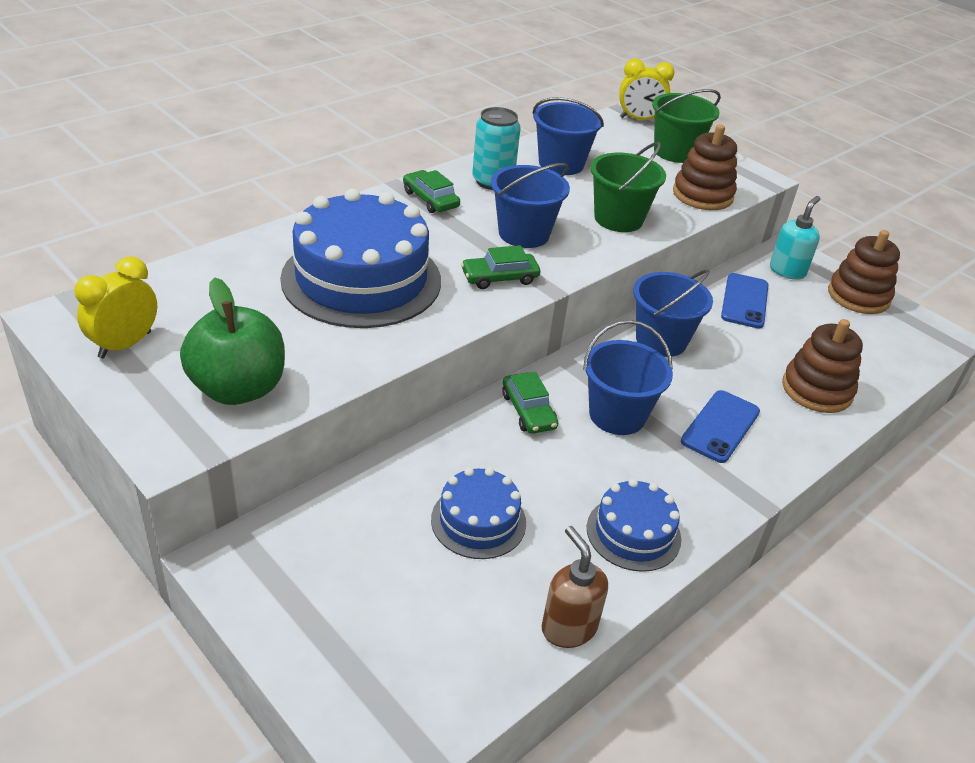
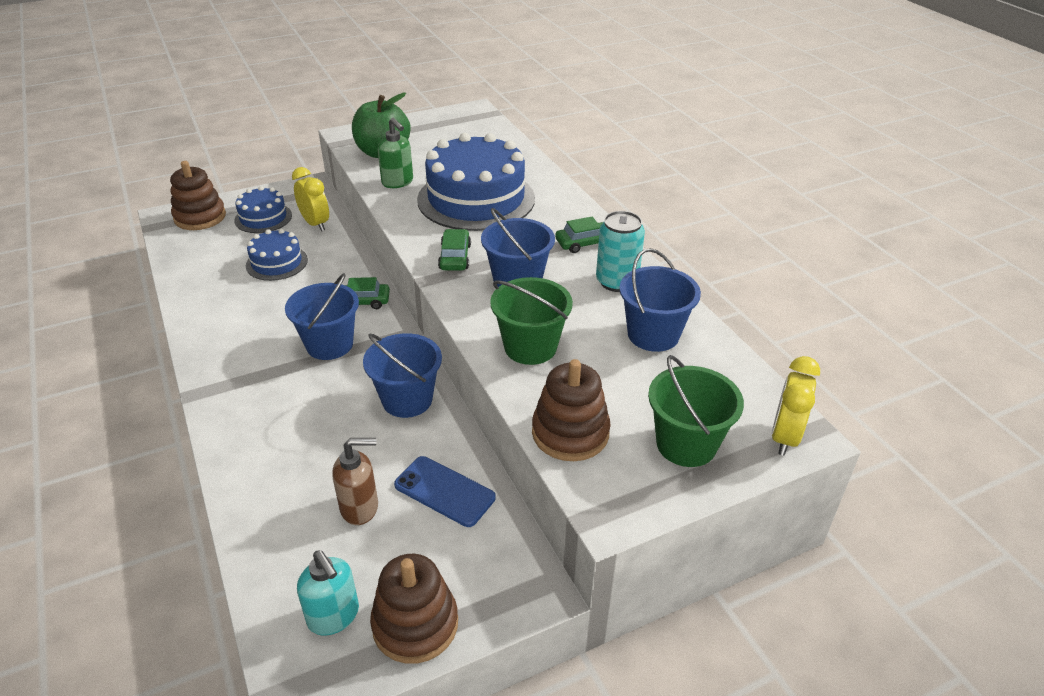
camera: 110 degrees right, 0 degrees up
yellow clock [74,256,157,358] -> yellow clock moved to [292,167,329,231]
brown soap dispenser [542,526,608,648] -> brown soap dispenser moved to [332,438,378,525]
blue cake [587,479,681,572] -> blue cake moved to [234,186,292,233]
blue phone [681,390,760,463] -> none
turquoise soap dispenser [770,196,820,280] -> turquoise soap dispenser moved to [297,550,359,635]
brown stacking toy [782,319,863,413] -> brown stacking toy moved to [170,161,226,230]
none -> green soap dispenser [378,118,413,188]

